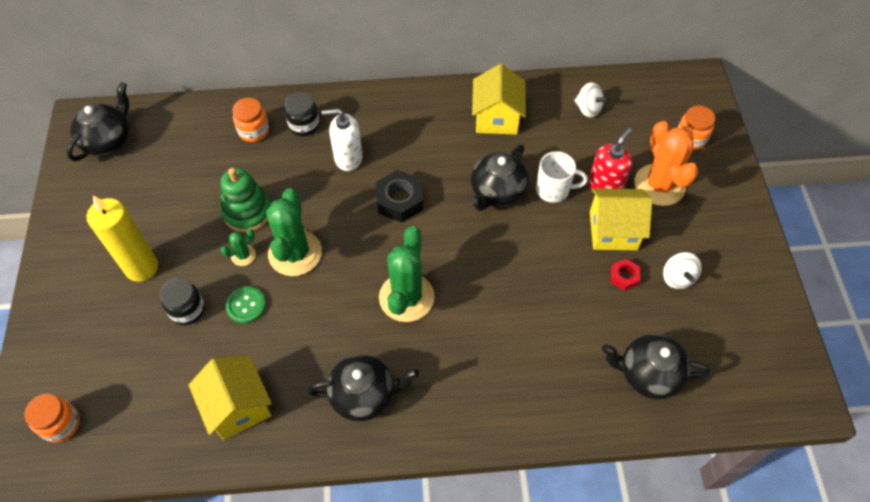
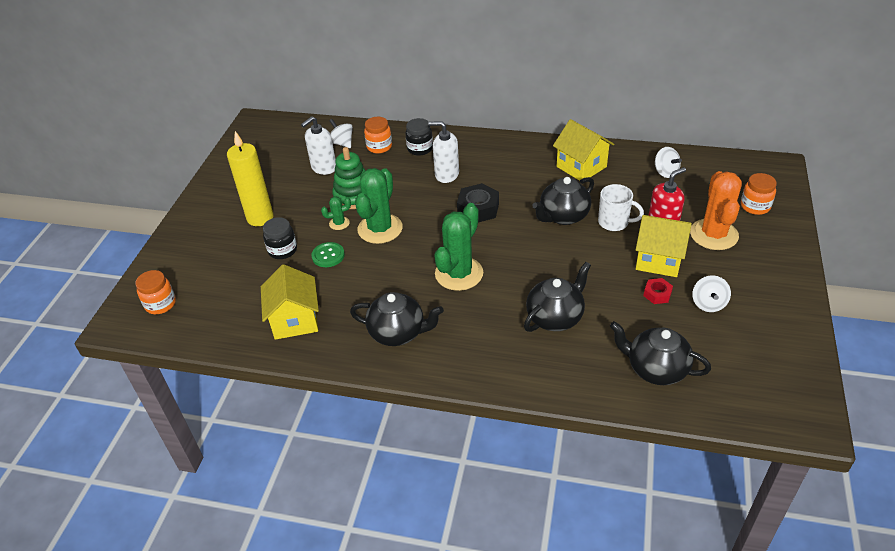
camera: 20 degrees right, 15 degrees down
black teapot [67,82,129,161] -> black teapot moved to [524,262,591,332]
yellow house [472,64,526,135] -> yellow house turned 60 degrees counterclockwise [553,119,614,181]
none -> white soap dispenser [301,116,336,175]
none -> white spinning top [329,119,353,148]

